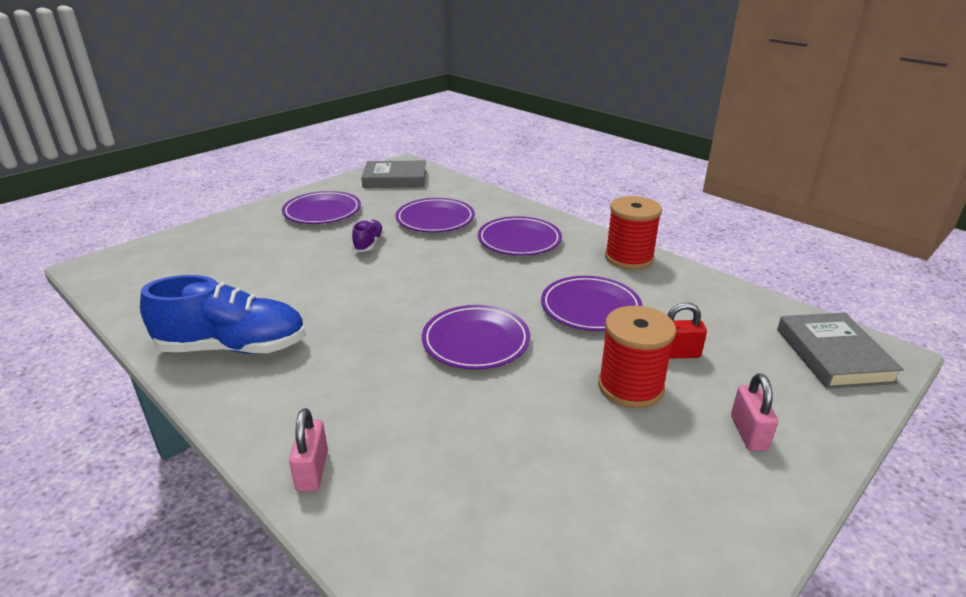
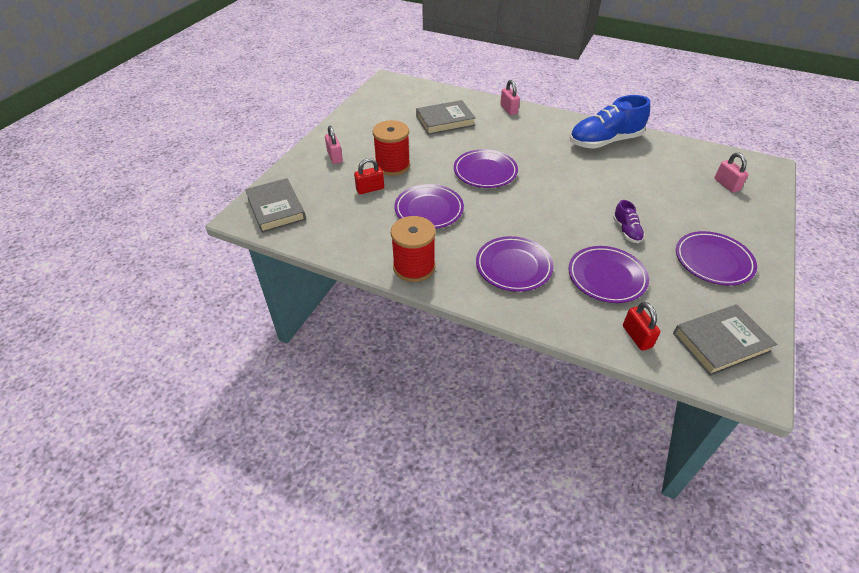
camera: 160 degrees right, 15 degrees up
none -> grey book [416,100,476,135]
none -> red padlock [623,302,660,351]
none -> pink padlock [714,153,748,193]

